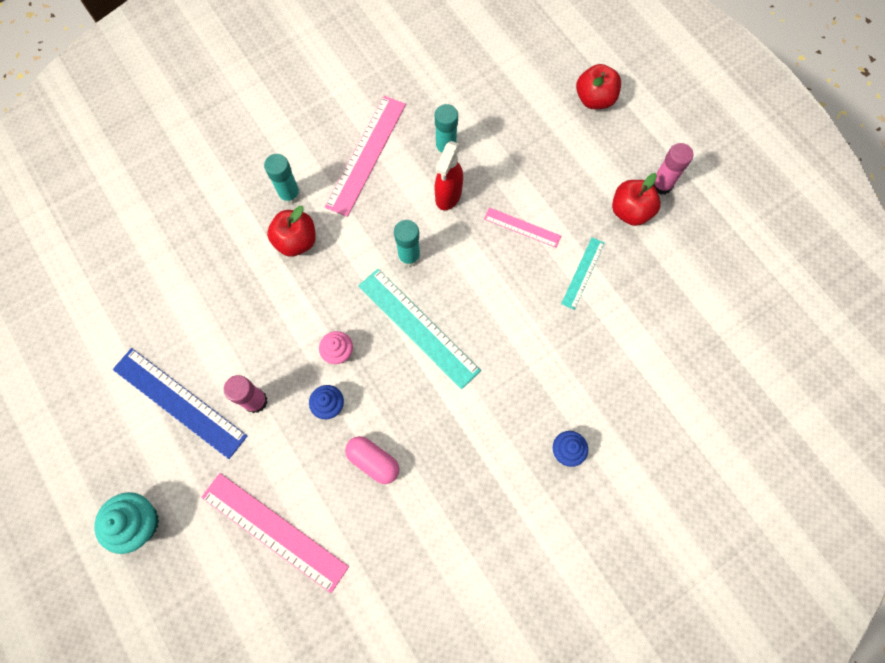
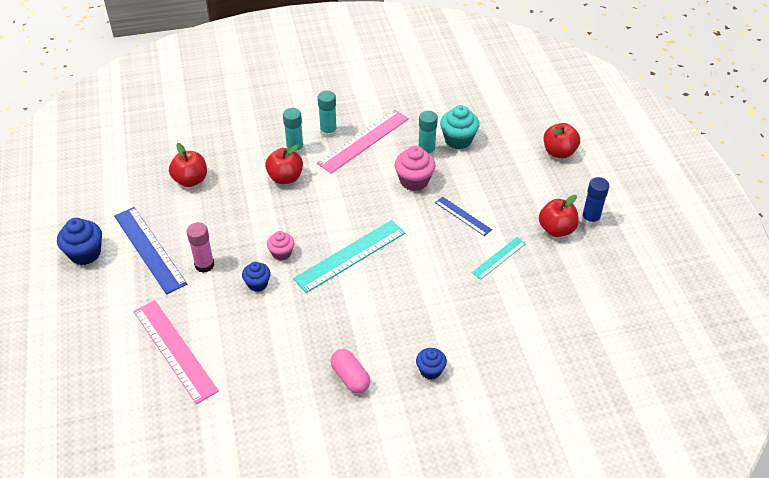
camera: 20 degrees right, 25 degrees down
turquoise cupcake [94,492,159,554] -> turquoise cupcake moved to [440,105,480,149]
pink capsule [345,436,399,484] -> pink capsule moved to [331,349,370,393]
turquoise ruler [358,269,481,389] -> turquoise ruler turned 75 degrees clockwise [293,220,405,293]
turquoise glue stick [394,220,421,267] -> turquoise glue stick moved to [318,90,337,138]
red spray bottle [435,141,463,210] -> pink cupcake [395,146,435,191]
pink ruler [484,207,561,248] -> blue ruler [435,197,492,236]
pink glue stick [653,143,693,195] -> blue glue stick [581,177,609,227]
none -> blue cupcake [57,218,102,265]
none -> red apple [169,143,207,187]

